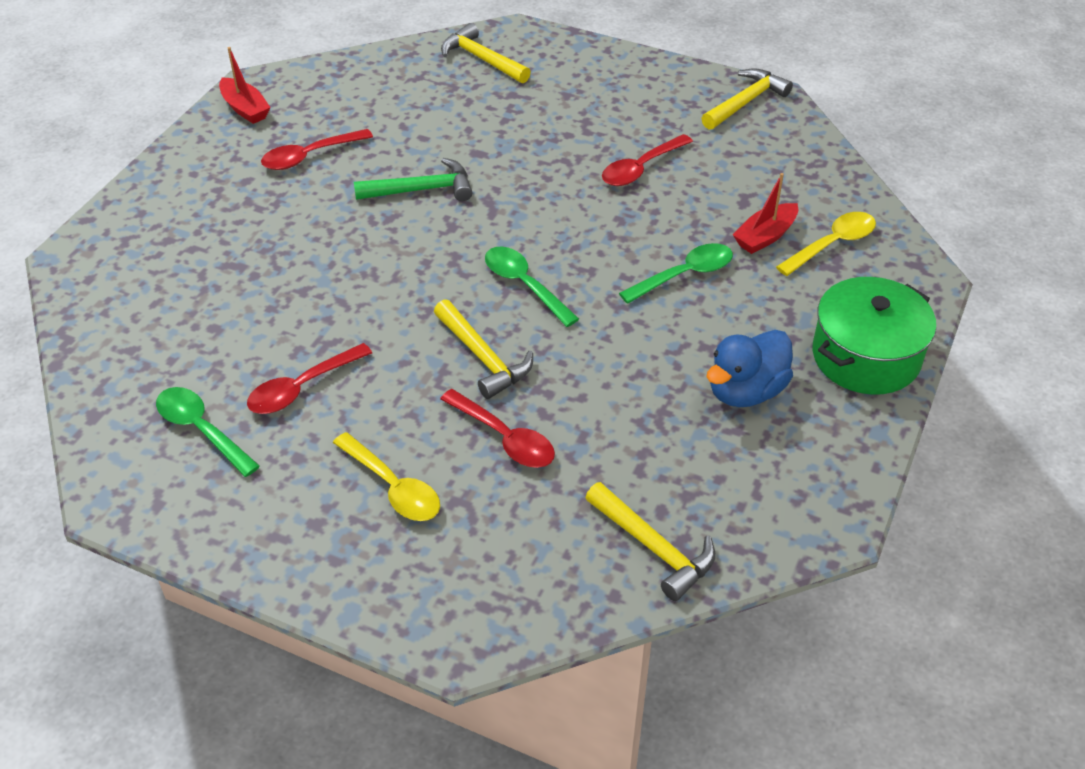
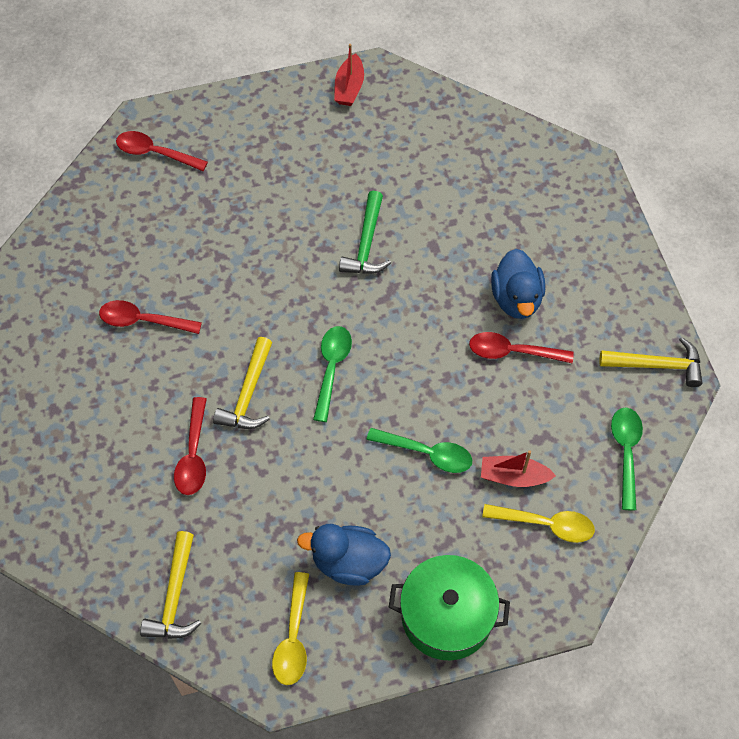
camera: 50 degrees right, 15 degrees up
green spoon [156,387,260,477] -> green spoon moved to [611,408,643,511]
red spoon [261,129,373,170] -> red spoon moved to [116,131,208,171]
yellow spoon [333,432,440,521] -> yellow spoon moved to [272,572,309,685]
green hammer [354,158,472,201] -> green hammer turned 60 degrees clockwise [339,191,391,274]
yellow hammer [441,23,531,83] -> none
none -> blue duck [491,249,545,319]

